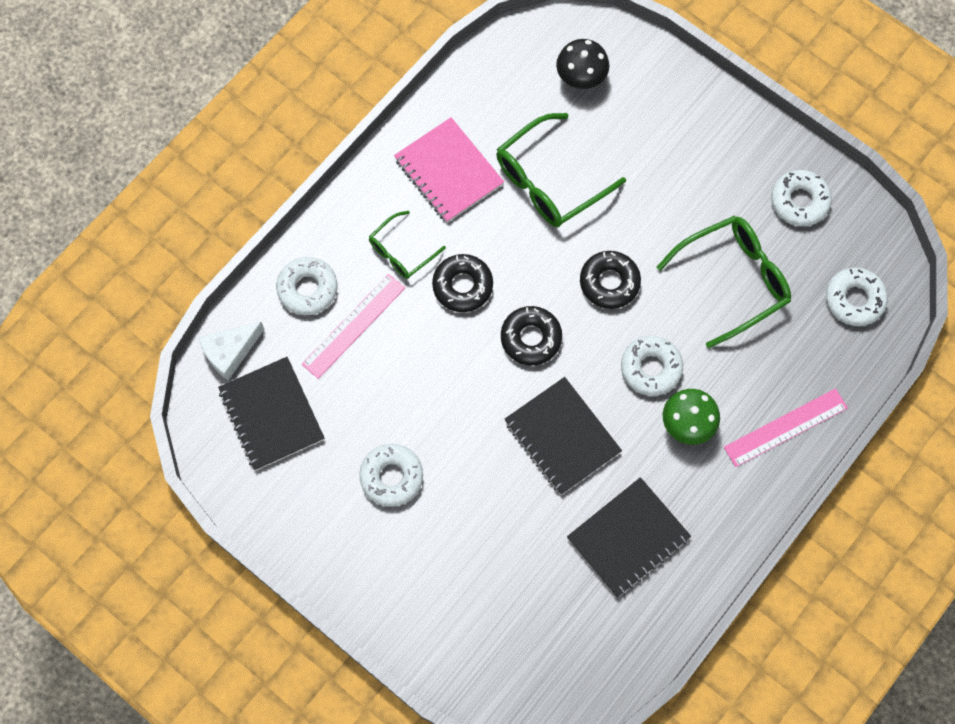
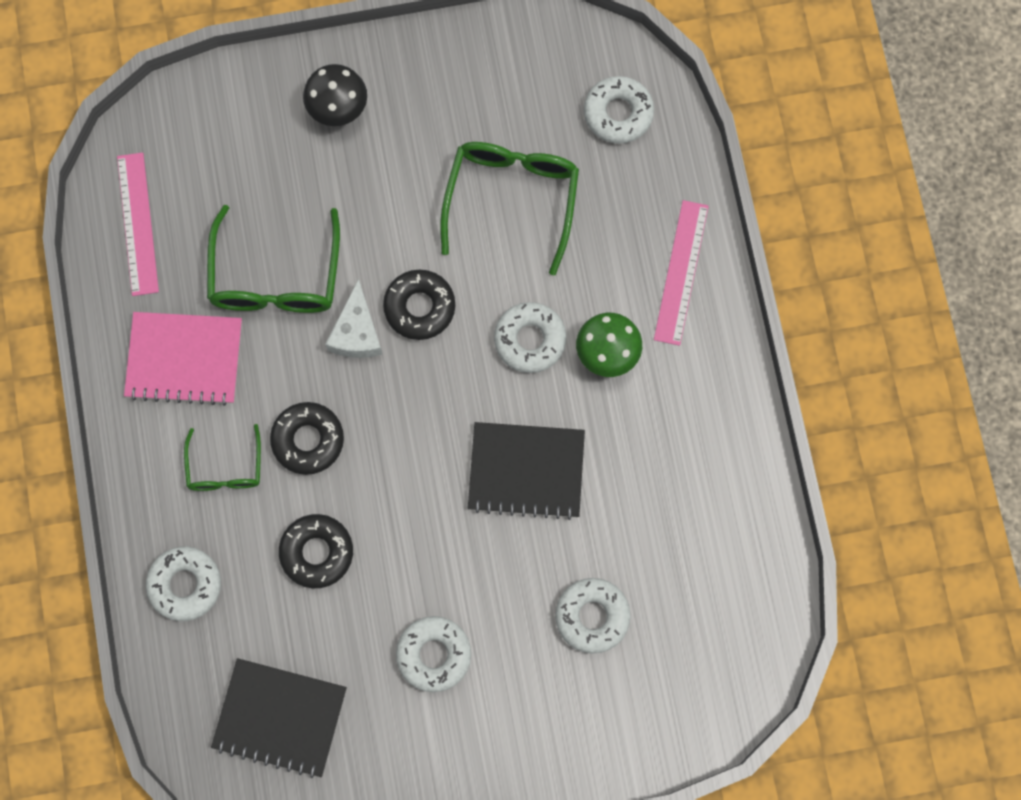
camera: 50 degrees left, 5 degrees up
white cheese [198,322,265,380] -> white cheese moved to [325,279,382,358]
pink ruler [302,274,405,379] -> pink ruler moved to [117,152,159,296]
black donut [501,306,562,366] -> black donut moved to [279,514,353,588]
black mushroom [556,39,609,89] -> black mushroom moved to [303,64,367,126]
black notebook [567,477,691,597] -> none
white donut [771,170,832,226] -> white donut moved to [555,578,631,654]

